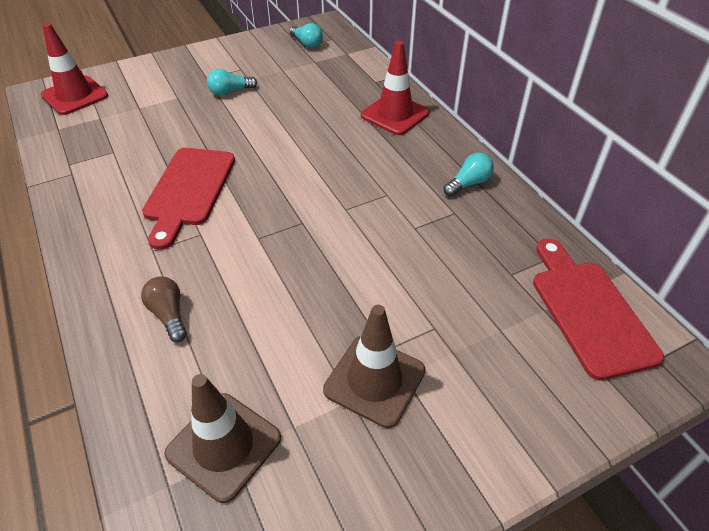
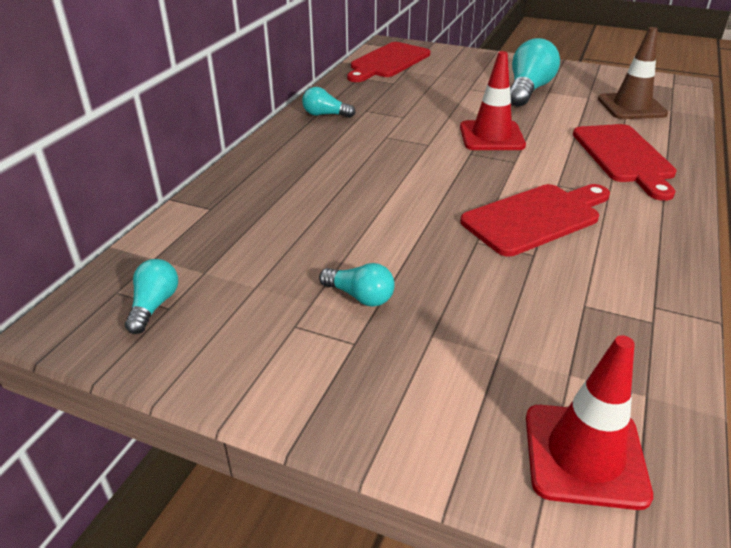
camera: 130 degrees left, 10 degrees down
brown light bulb [141,277,187,342] -> red cutting board [573,124,677,201]
brown traffic cone [323,305,426,428] -> turquoise light bulb [510,38,560,106]
red traffic cone [361,41,429,135] -> red traffic cone moved to [460,51,526,150]

